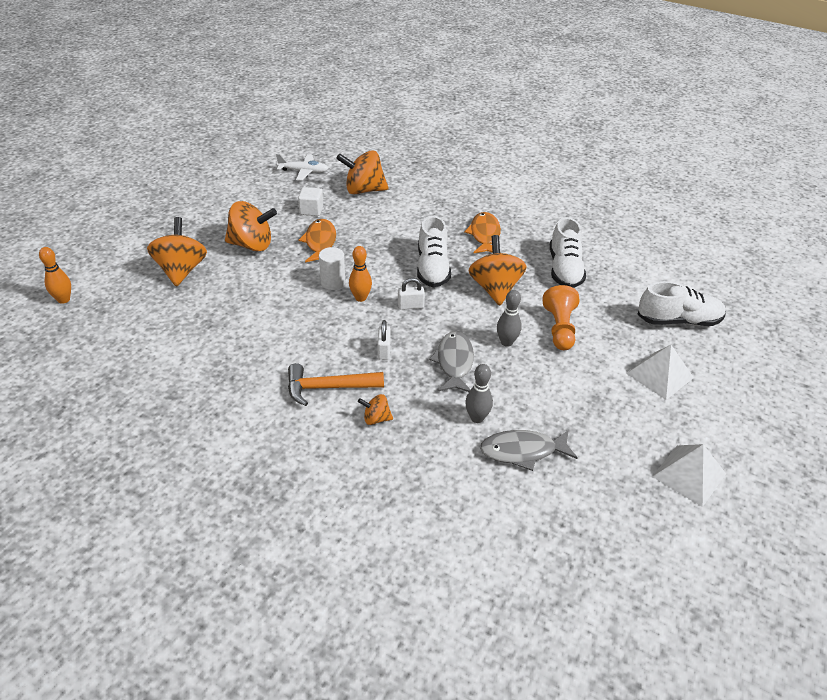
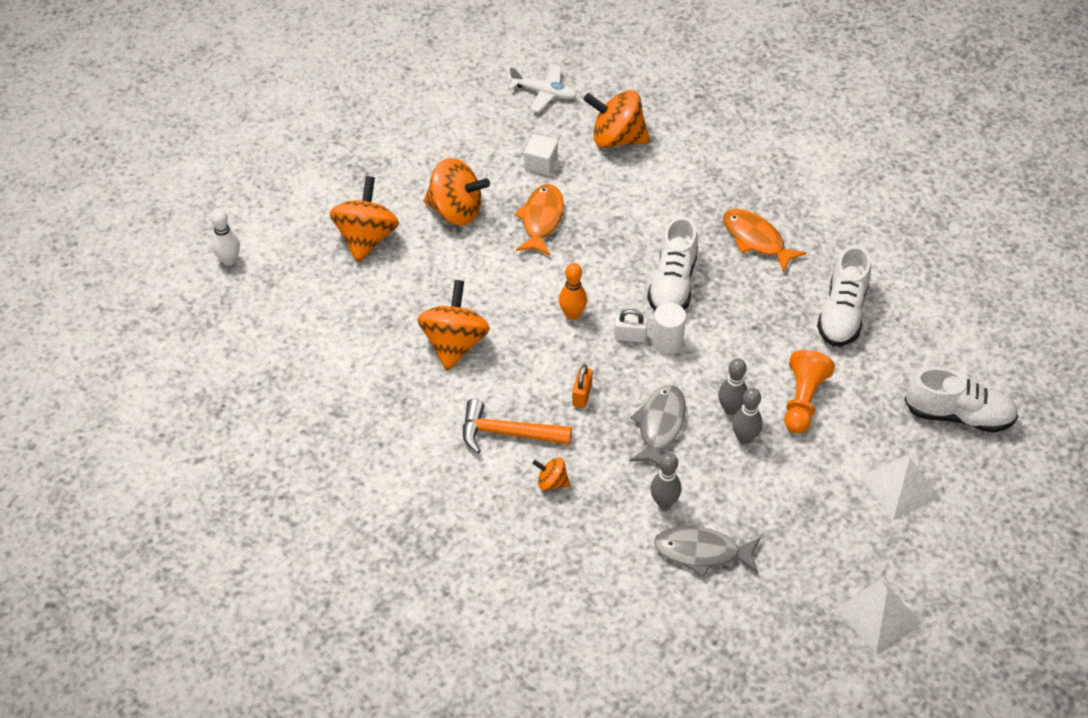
camera: 15 degrees right, 10 degrees up
orange bowling pin [39,247,71,304] -> white bowling pin [211,208,240,266]
white cylinder [319,247,345,290] -> white cylinder moved to [652,303,686,354]
white padlock [377,320,391,360] -> orange padlock [572,364,593,408]
orange fish [464,212,501,254] -> orange fish turned 60 degrees counterclockwise [723,209,807,273]
orange spinning top [469,235,527,305] -> orange spinning top moved to [417,280,490,371]
none -> grey bowling pin [732,388,763,444]

